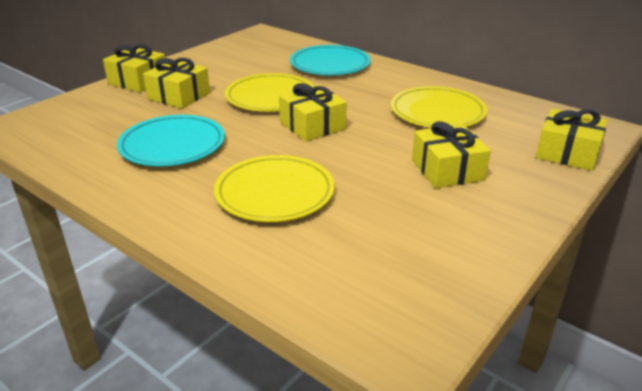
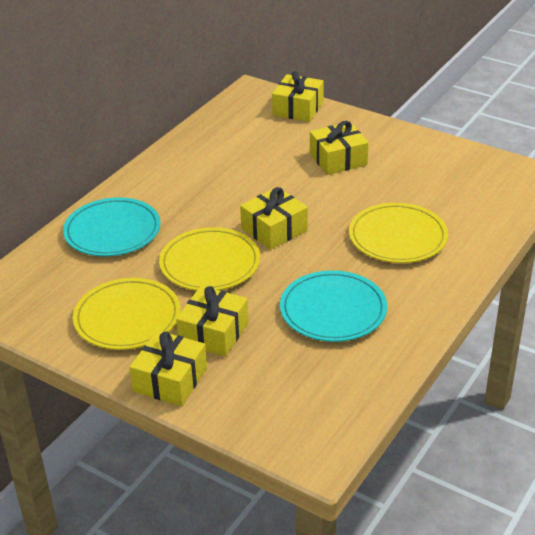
camera: 95 degrees left, 5 degrees up
yellow plate [391,86,487,128] -> yellow plate moved to [73,278,181,350]

